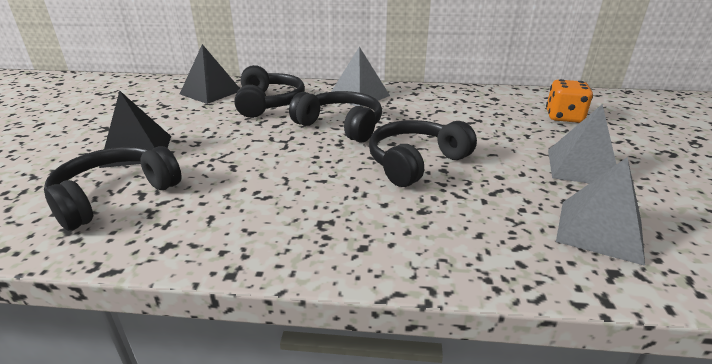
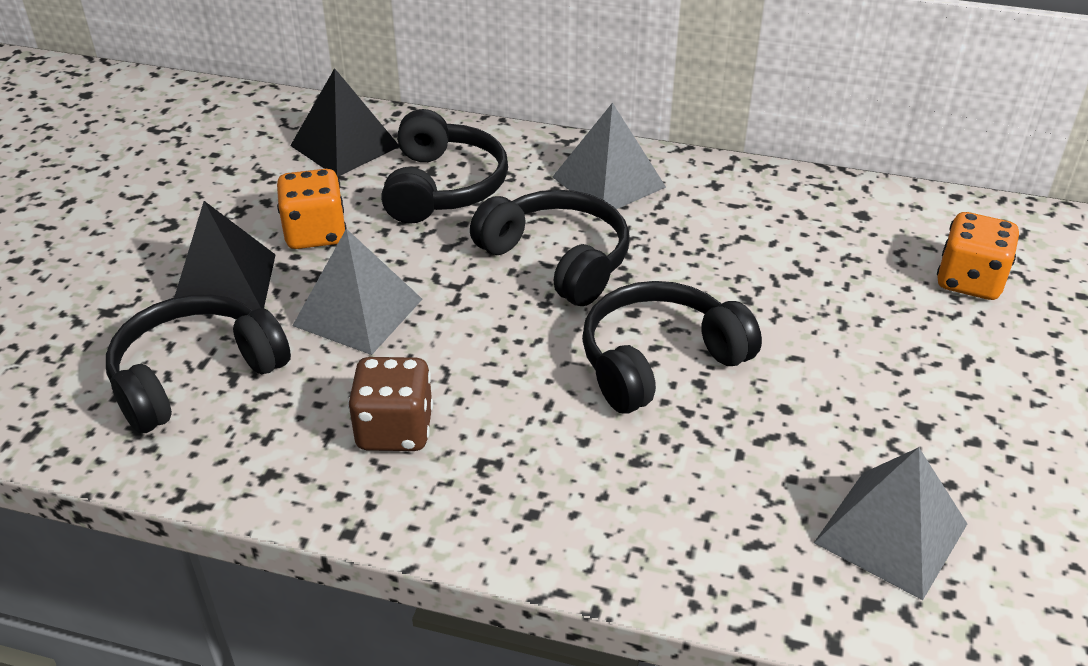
camera: 10 degrees right, 10 degrees up
grey pyramid [548,104,617,183] -> grey pyramid moved to [292,229,422,355]
none -> orange dice [277,169,346,249]
none -> brown dice [348,357,433,451]

